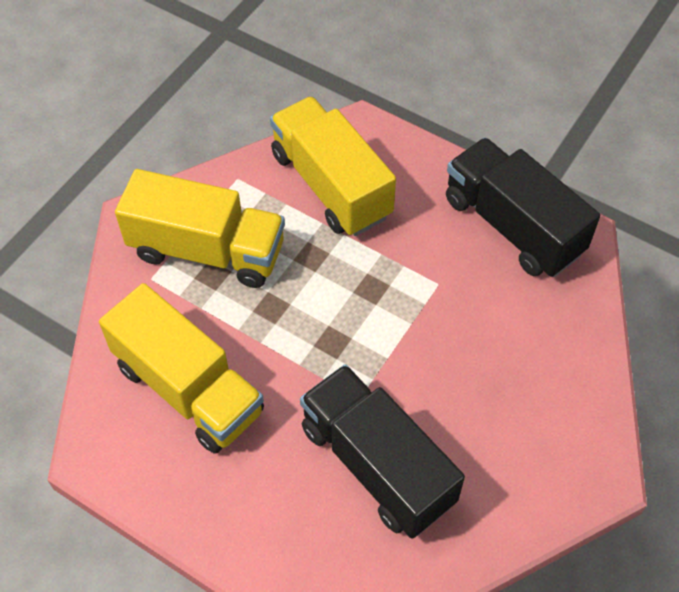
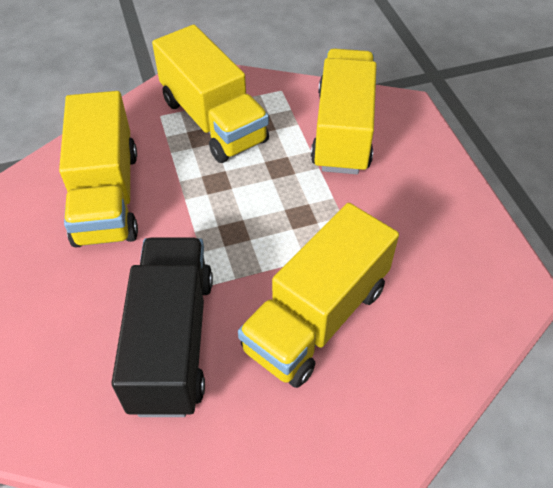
camera: 40 degrees right, 5 degrees down
black truck [446,138,600,277] -> none
none -> yellow truck [238,203,399,388]

